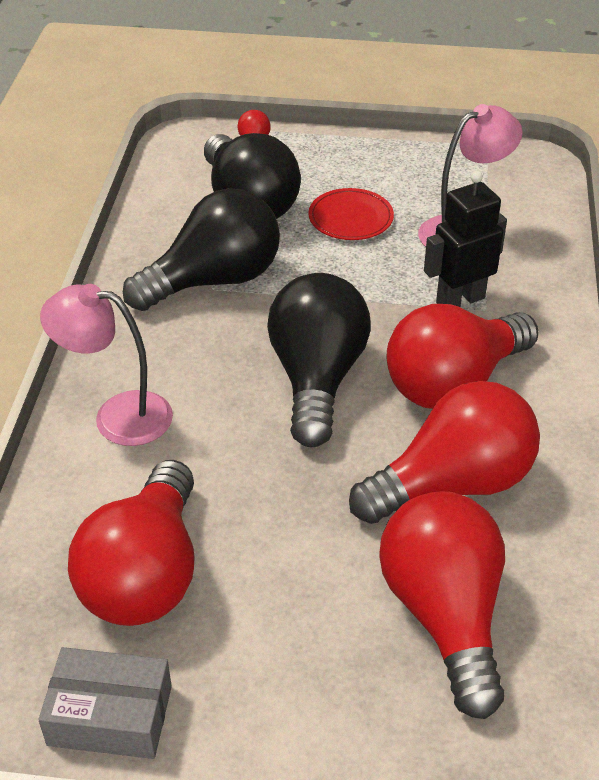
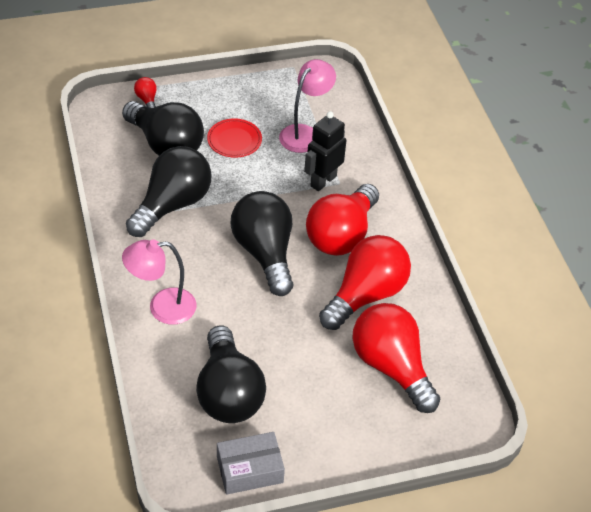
camera: 25 degrees left, 5 degrees up
red light bulb [68,460,195,626] -> black light bulb [196,325,266,423]

